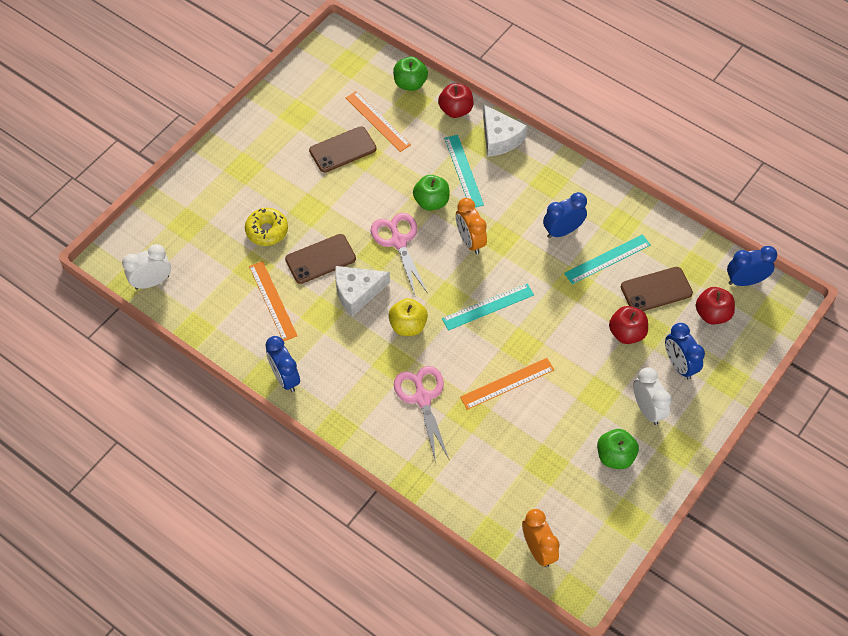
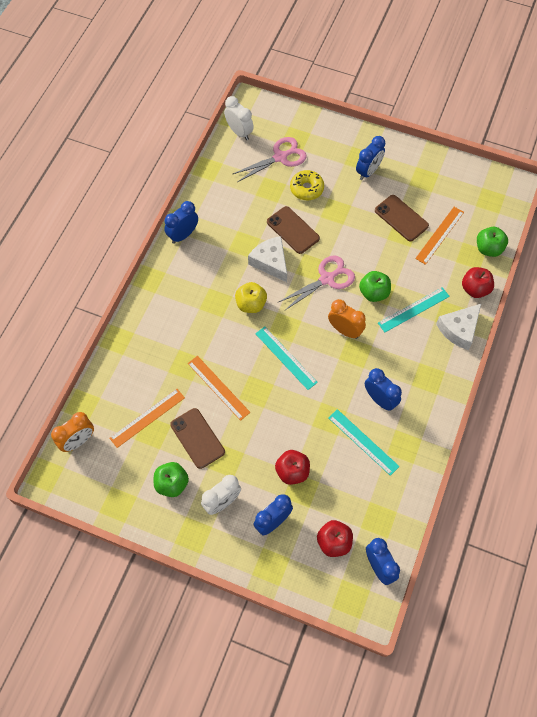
camera: 75 degrees right, 5 degrees up
orange ruler [249,261,297,341] -> orange ruler moved to [109,389,185,448]
pink scissors [394,366,449,463] -> pink scissors moved to [233,137,307,182]
orange clock [456,198,487,254] -> orange clock turned 75 degrees clockwise [328,299,366,339]
brown phone [621,267,693,311] -> brown phone moved to [170,408,225,469]
none -> blue clock [356,136,386,180]

